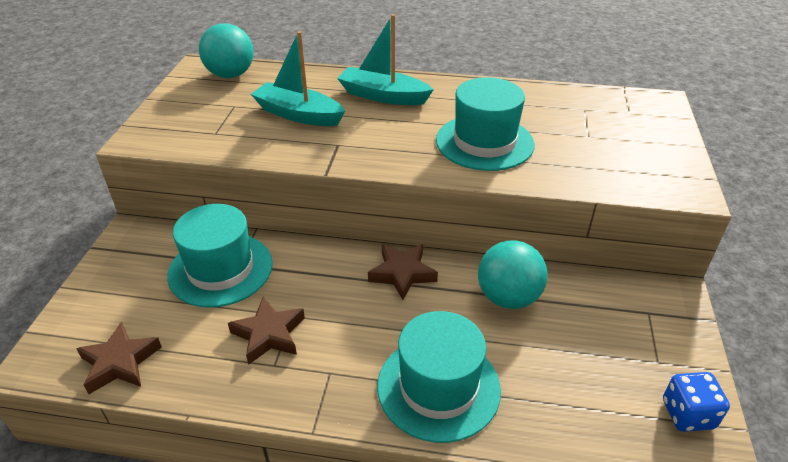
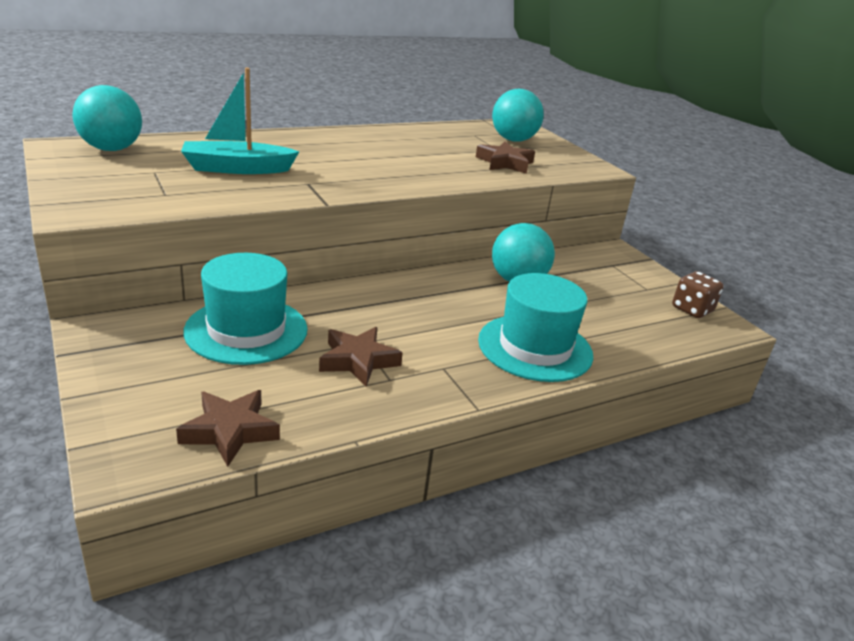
camera: 40 degrees left, 10 degrees down
turquoise boat [337,14,434,105] -> none
brown star [368,244,438,300] -> brown star moved to [476,141,535,174]
turquoise hat [436,77,535,171] -> none
blue dice [663,372,730,432] -> brown dice [672,271,724,318]
none -> turquoise ball [492,89,544,142]

